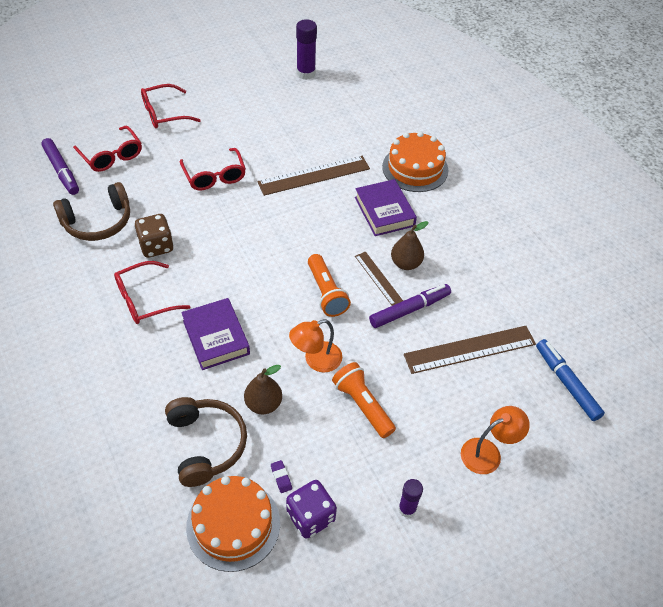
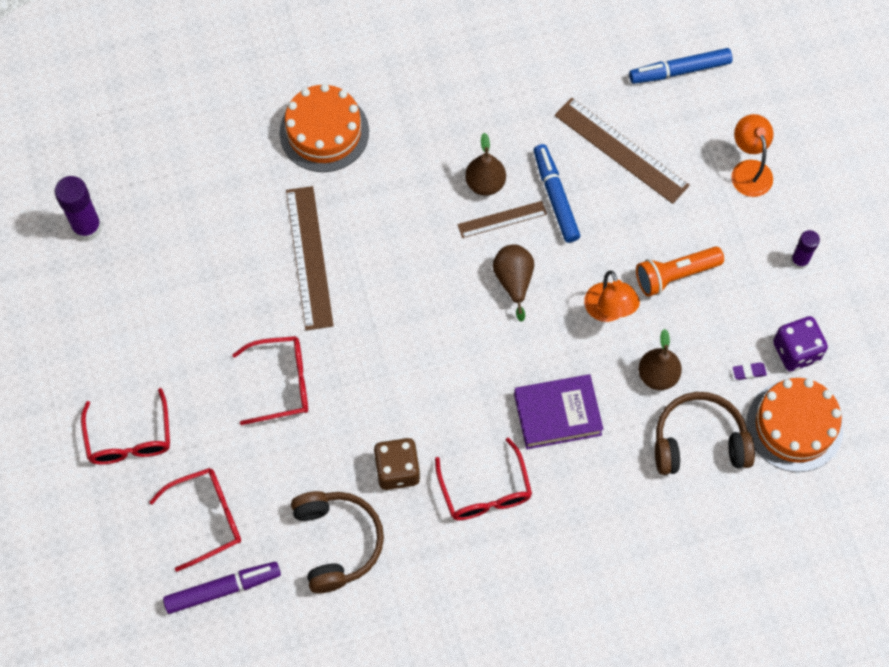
camera: 75 degrees left, 15 degrees up
orange flashlight [308,254,351,317] -> brown pear [492,244,534,322]
purple book [355,179,417,236] -> none
purple marker [369,284,451,328] -> blue marker [533,144,580,243]
brown ruler [404,326,536,374] -> brown ruler turned 45 degrees counterclockwise [555,97,690,204]

